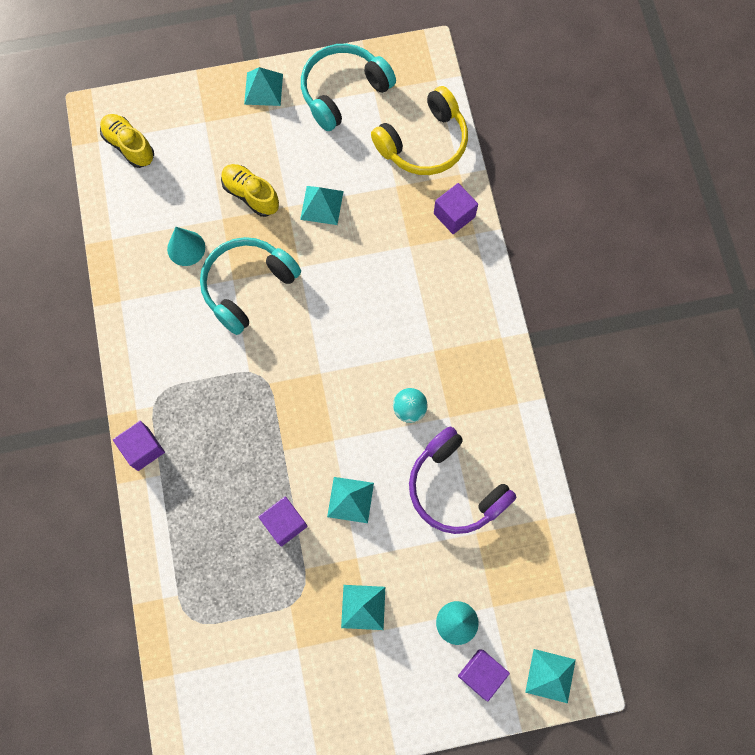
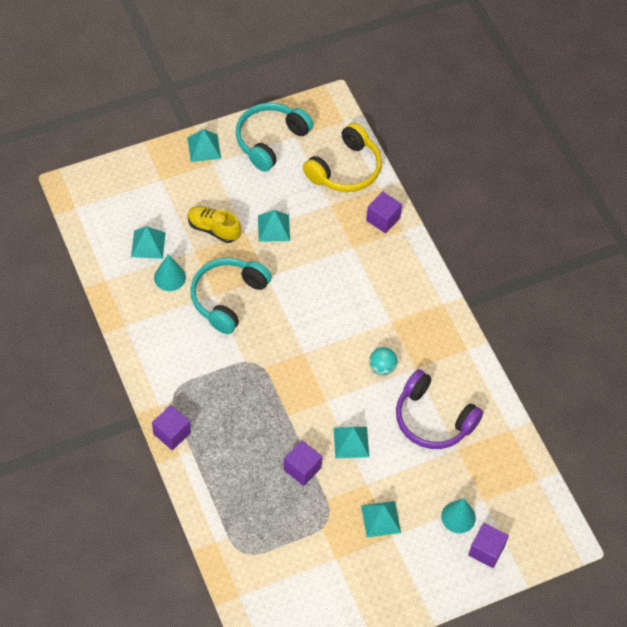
camera: 15 degrees left, 15 degrees down
yellow shoe [100,114,154,168] -> none
turquoise pyramid [525,649,576,703] -> turquoise pyramid moved to [131,226,166,259]

